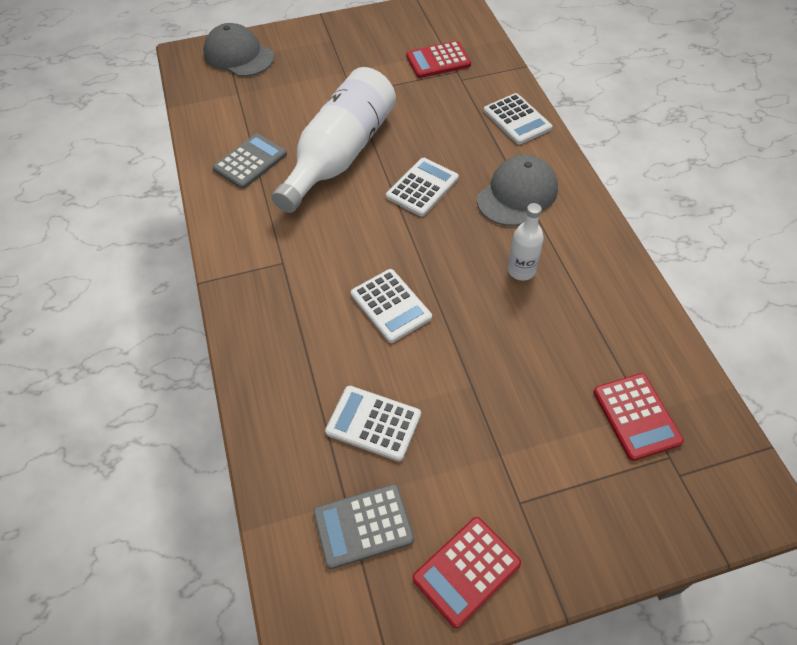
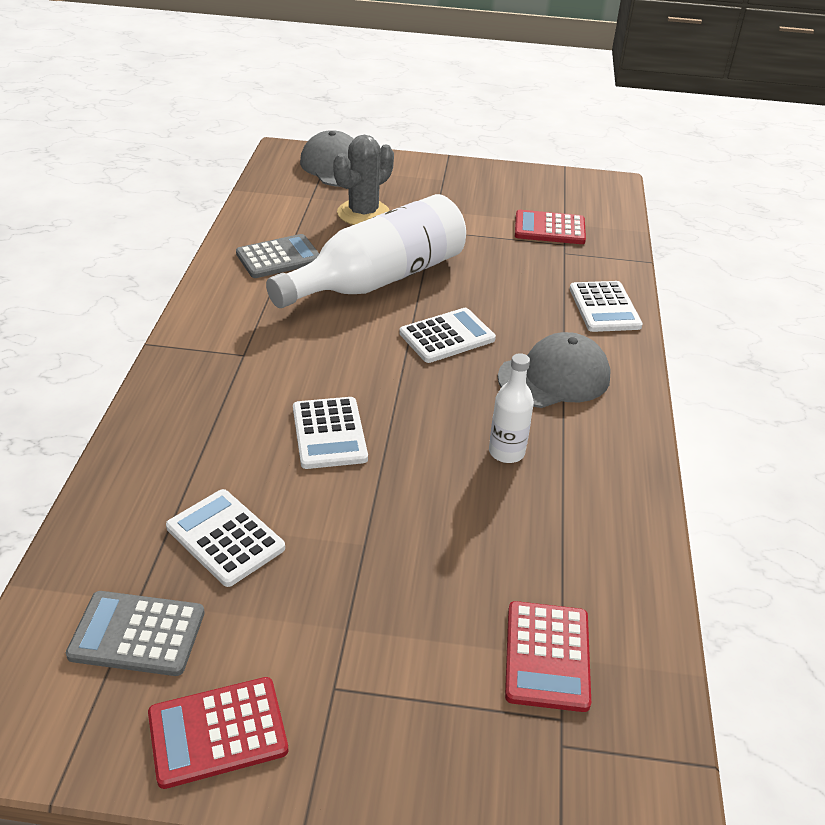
camera: 20 degrees right, 15 degrees down
none -> grey cactus [333,135,394,225]

